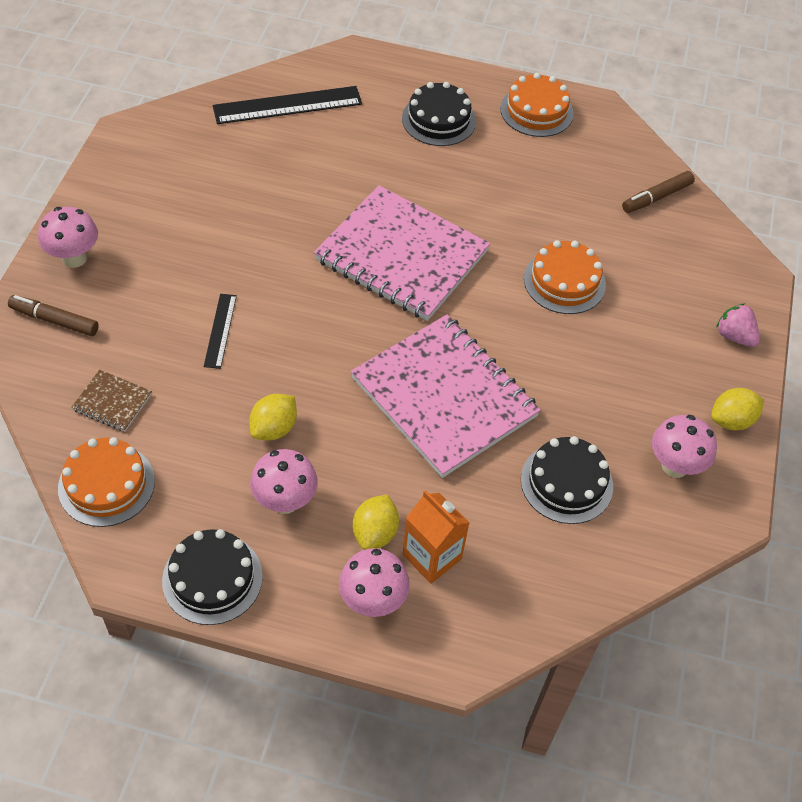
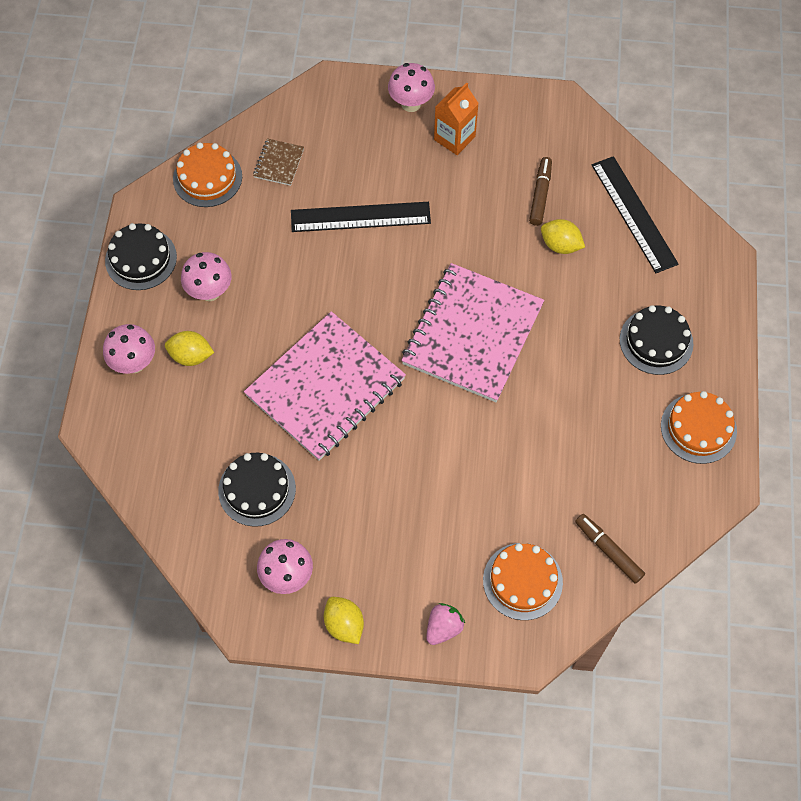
camera: 85 degrees right, 10 degrees up
brown marker [8,295,99,336] -> brown marker moved to [529,157,552,226]
black ruler [204,294,237,369] -> black ruler [291,202,431,232], size x1.84
yellow lemon [249,394,297,441] -> yellow lemon moved to [541,219,585,254]
orange carton [403,490,469,584] -> orange carton moved to [434,83,479,155]
orange cake [524,240,606,314] -> orange cake moved to [483,543,563,620]

